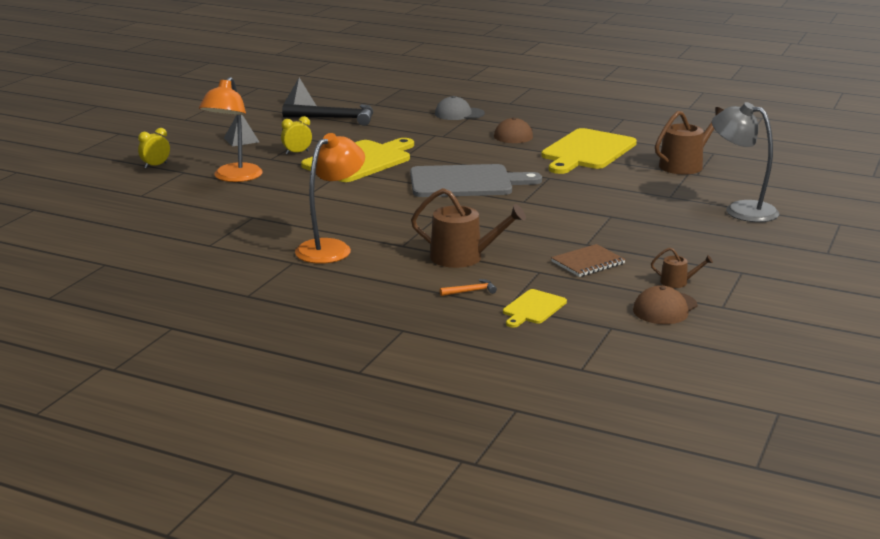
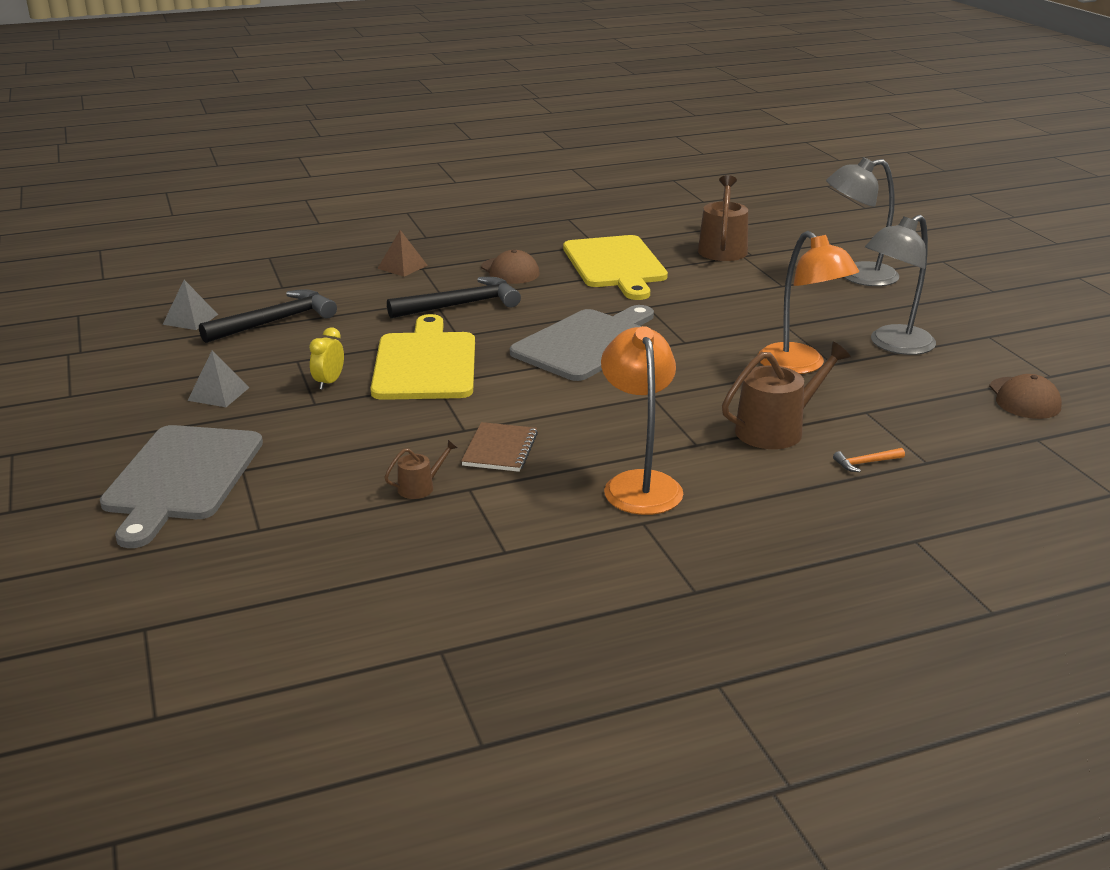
camera: 45 degrees left, 5 degrees up
yellow clock [138,128,170,168] -> grey cutting board [100,425,263,548]
orange lamp [199,77,263,182] -> orange lamp moved to [758,231,859,374]
grey cap [435,96,485,120] -> brown pyramid [377,230,428,277]
orange hammer [440,279,497,296] -> orange hammer turned 135 degrees counterclockwise [833,448,905,472]
yellow cutting board [503,289,567,328] -> none
brown notebook [551,244,626,277] -> brown notebook moved to [461,422,538,472]
brown watering can [651,247,713,288] -> brown watering can moved to [384,440,458,499]
none -> black hammer [387,277,521,318]
none -> grey lamp [865,215,936,355]

